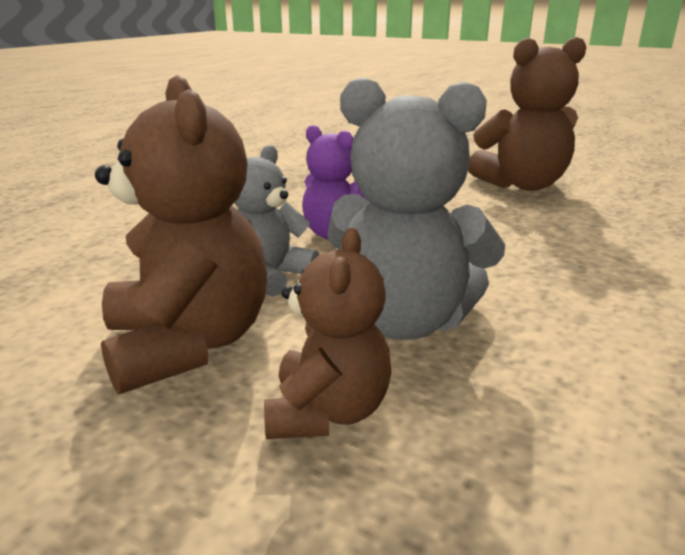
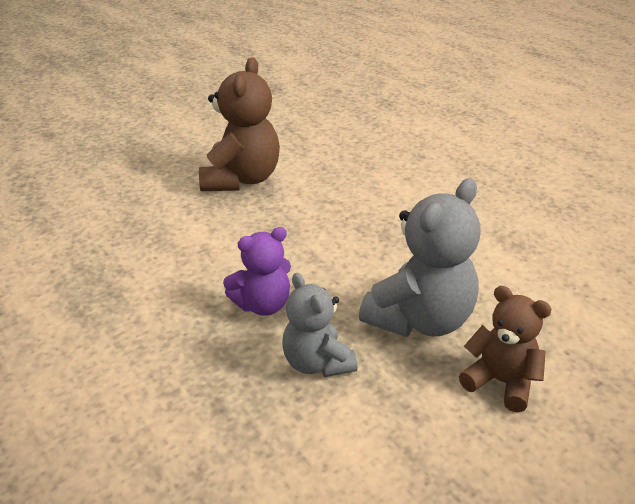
camera: 65 degrees left, 10 degrees up
brown teddy bear [95,75,267,395] -> none

